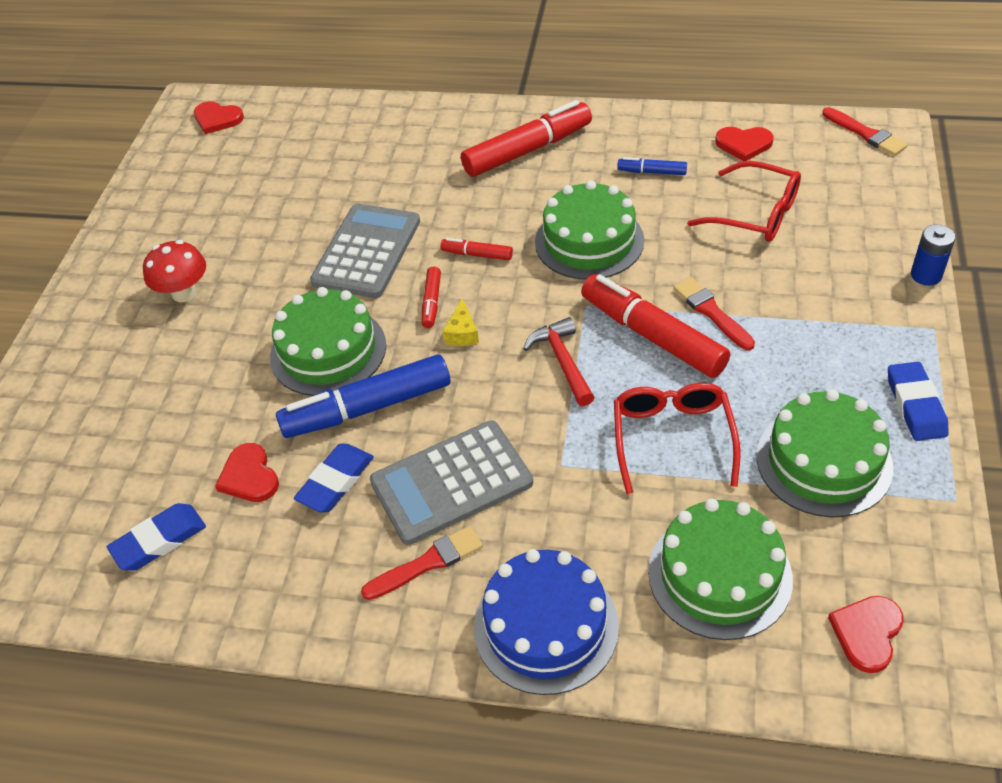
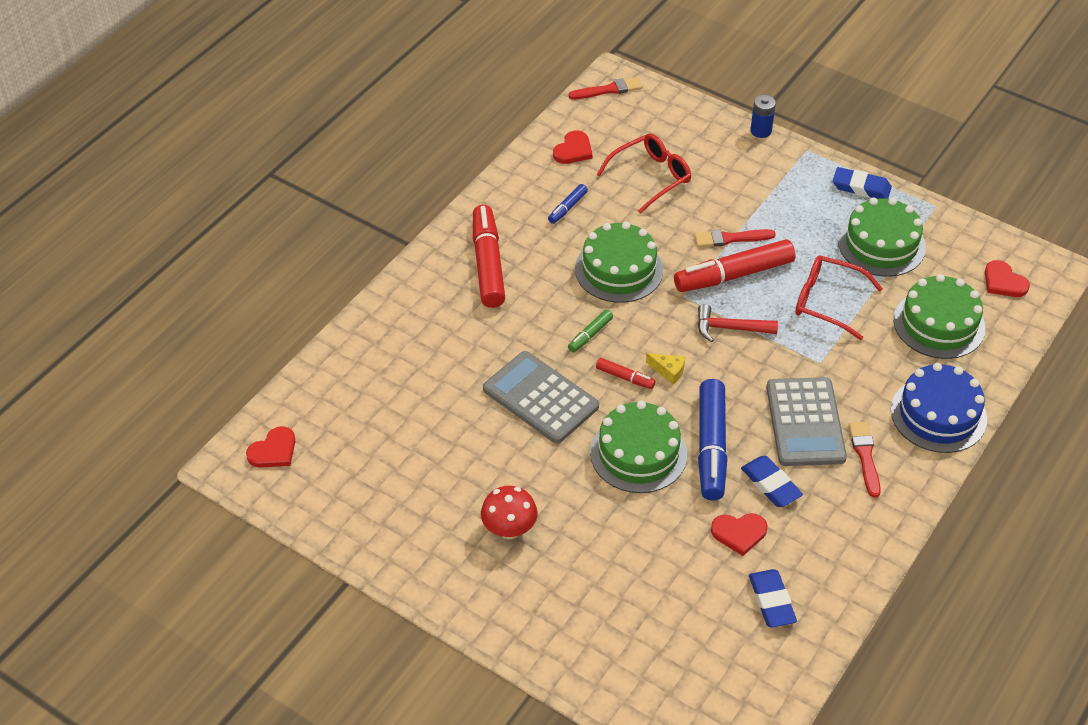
camera: 70 degrees left, 0 degrees up
red marker [441,238,513,260] -> green marker [568,310,613,352]

